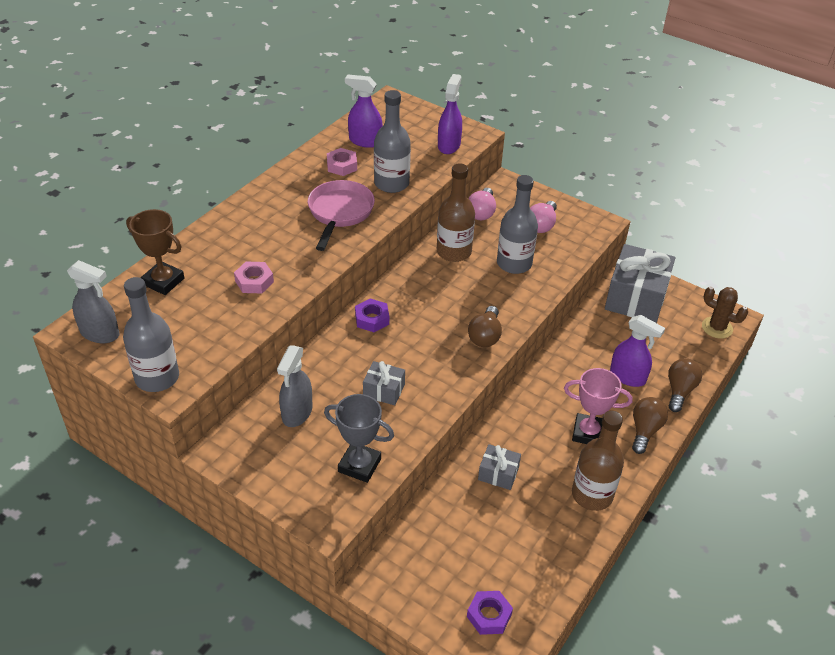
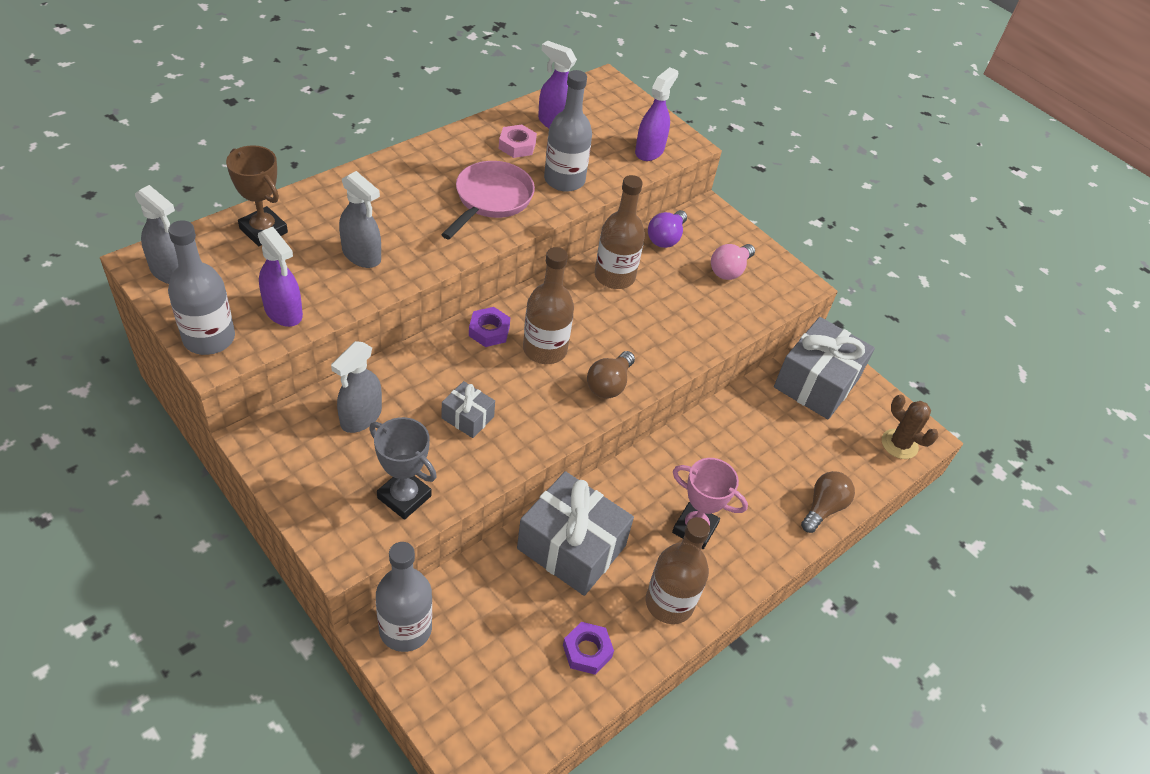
camera: 10 degrees right, 5 degrees up
pink nut [234,262,274,293] -> grey spray bottle [339,171,381,268]
purple nut [467,591,513,635] -> purple nut moved to [563,622,614,675]
pink light bulb [469,188,496,220] -> purple light bulb [648,210,687,248]
grey gift [478,444,521,490] -> grey gift [517,471,634,596], size x2.08
grey bottle [497,175,538,274] -> grey bottle moved to [376,542,432,652]
purple spray bottle [610,315,665,387] -> purple spray bottle moved to [258,227,303,327]
brown light bulb [632,397,668,454] -> none
none -> brown bottle [523,247,574,364]

